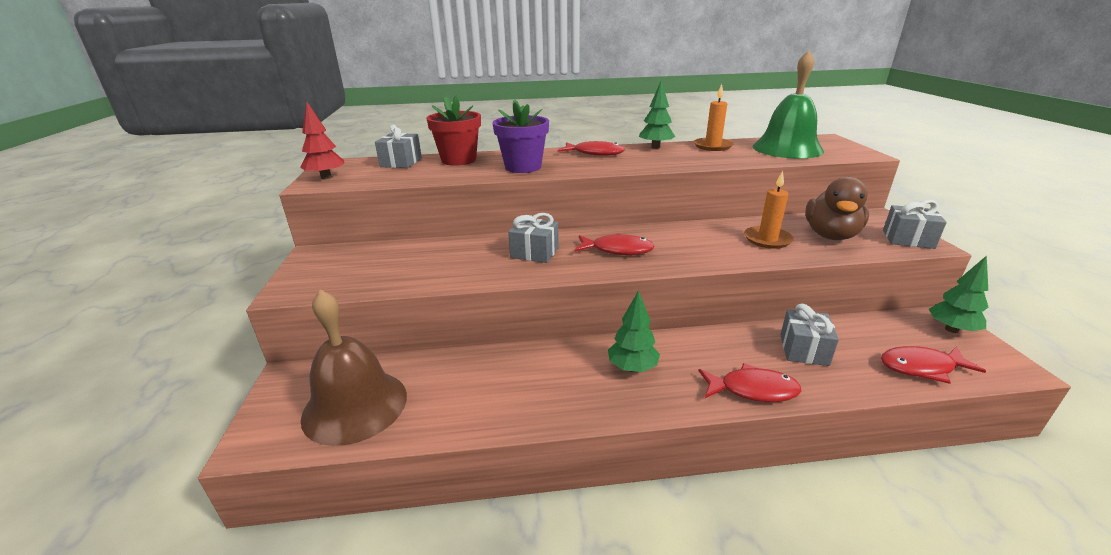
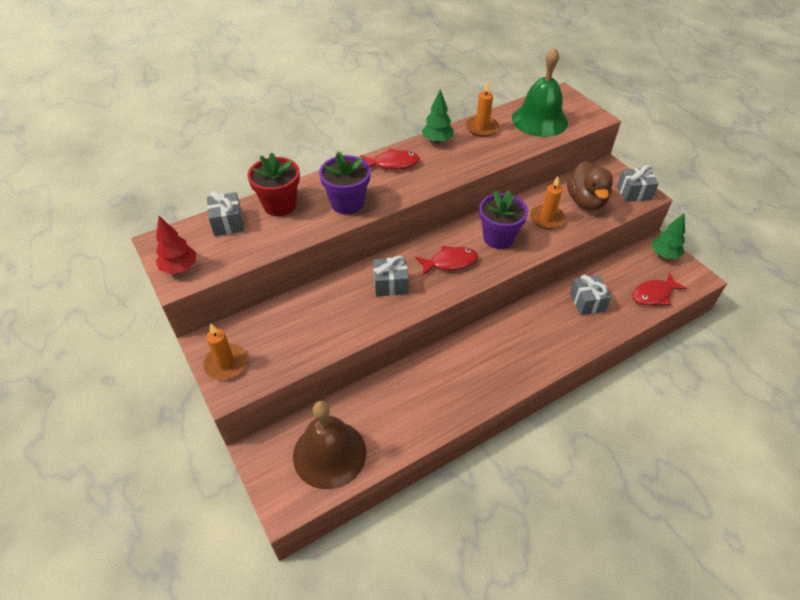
camera: 25 degrees left, 20 degrees up
green tree [608,290,660,372] -> none
red fish [698,363,801,402] -> none
none -> orange candle [203,323,247,380]
none -> purple flower pot [479,190,528,249]

